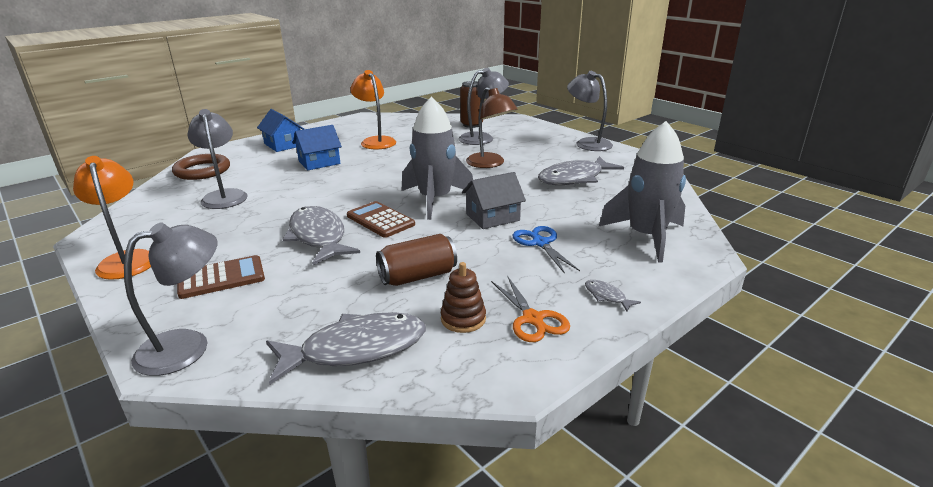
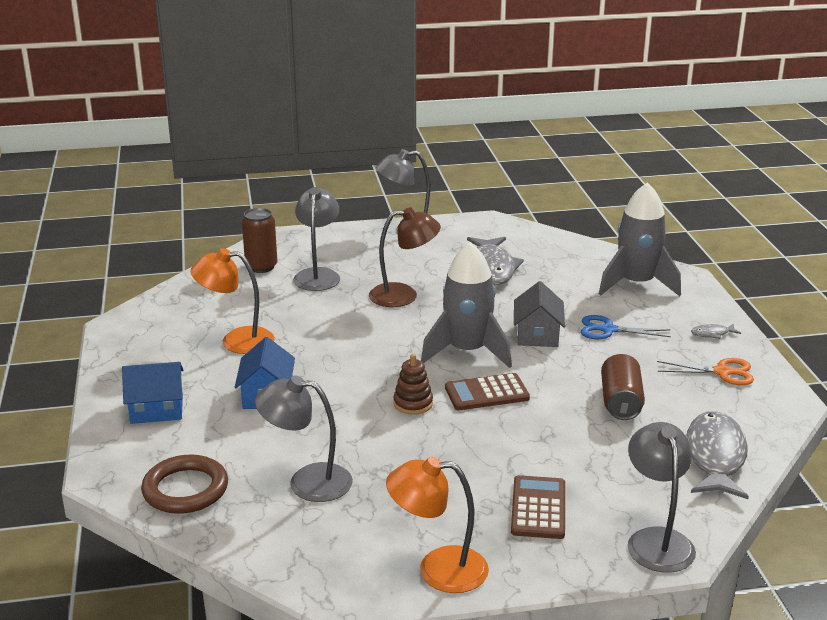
camera: 60 degrees left, 0 degrees up
grey fish [282,206,360,265] -> none
brown stacking toy [441,262,486,333] -> brown stacking toy moved to [393,354,433,415]

